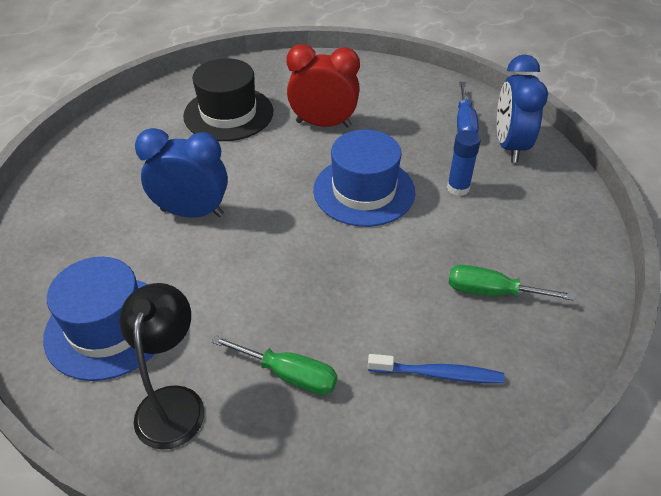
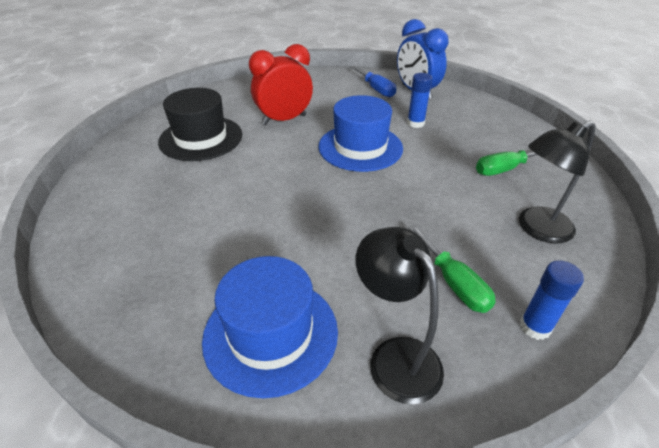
camera: 35 degrees left, 5 degrees down
blue clock [135,128,228,218] -> none
green screwdriver [211,335,337,395] -> green screwdriver turned 75 degrees clockwise [408,224,496,313]
blue toothbrush [368,354,505,383] -> black lamp [519,121,595,244]
none -> blue glue stick [520,260,584,340]

